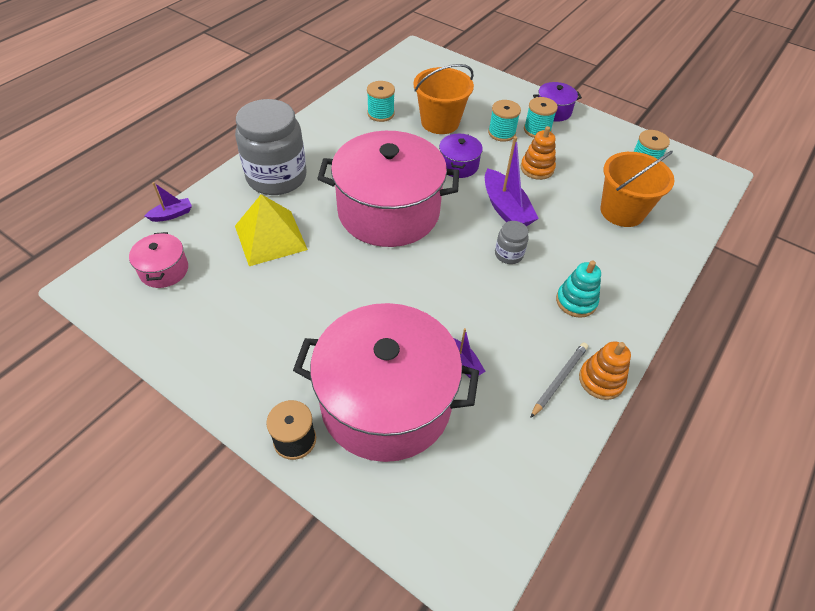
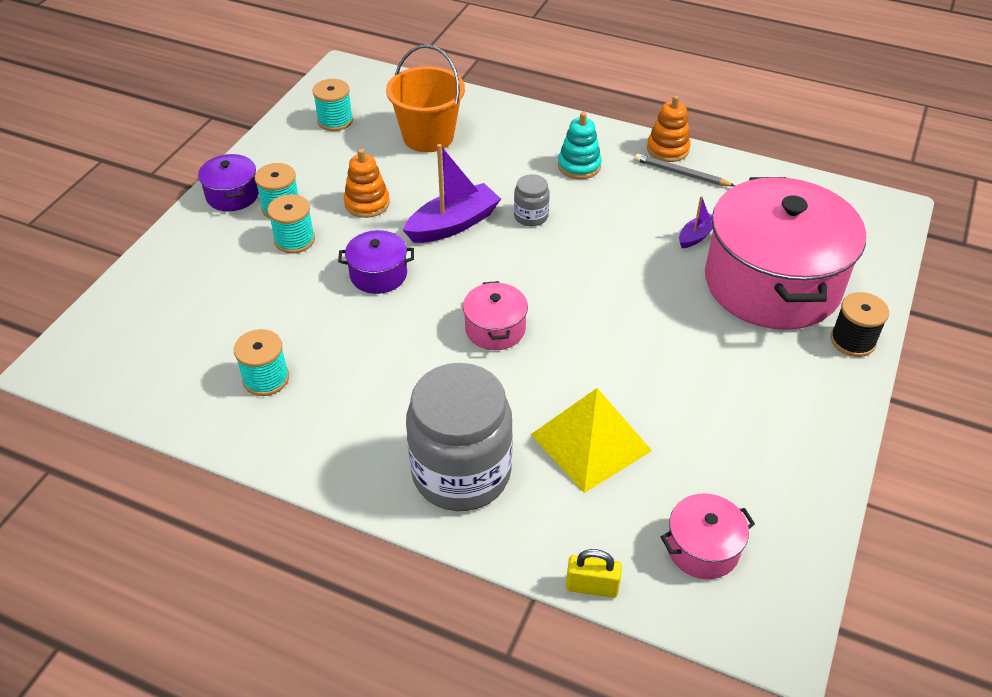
camera: 100 degrees left, 5 degrees down
purple boat [145,182,192,222] -> yellow padlock [566,549,622,598]
pink pot [317,131,459,247] -> pink pot [463,281,528,350], size x0.43
orange bucket [413,64,474,134] -> none

